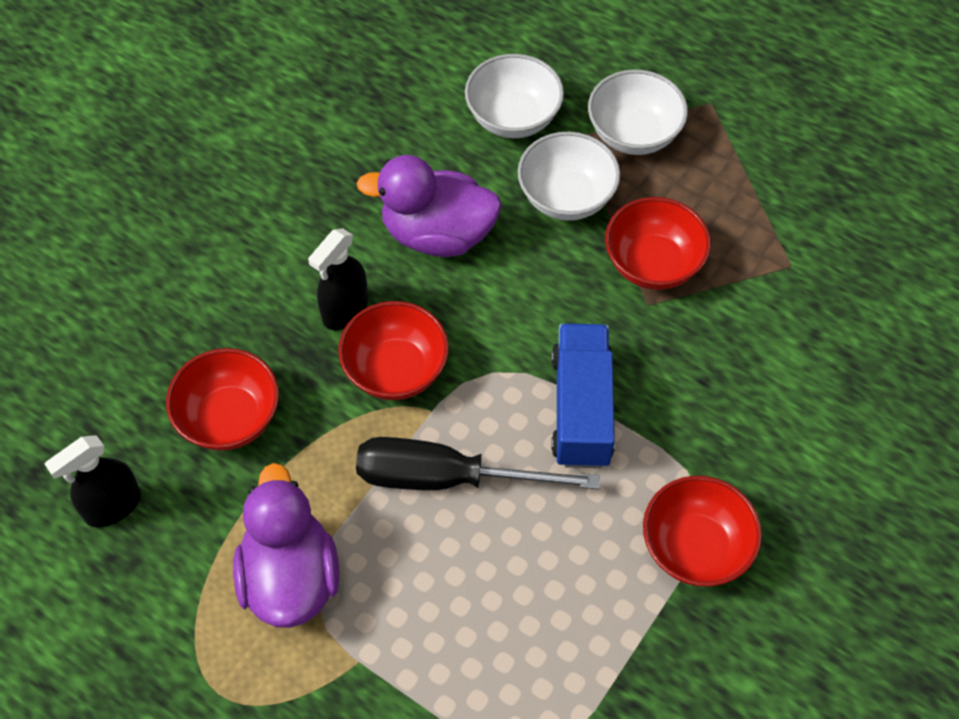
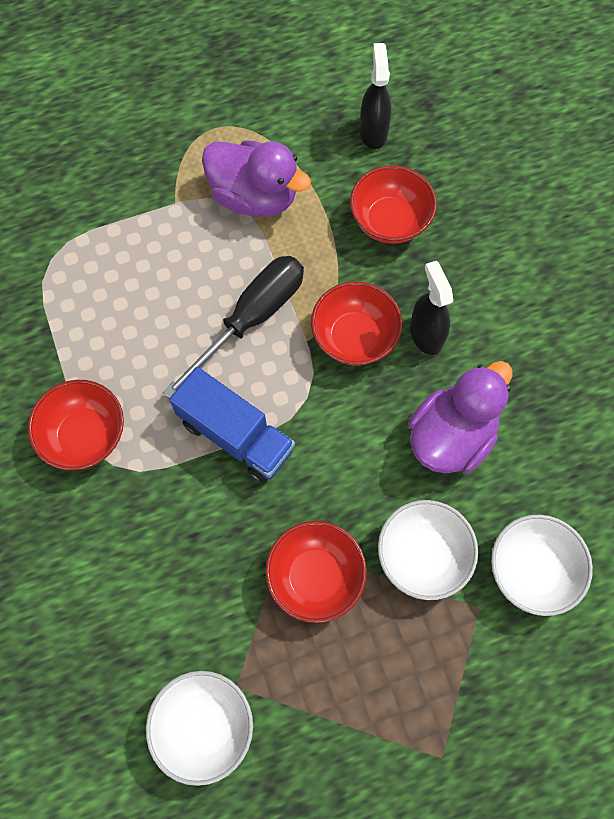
camera: 125 degrees right, 10 degrees up
white bowl [588,70,688,155] -> white bowl moved to [146,671,253,786]

